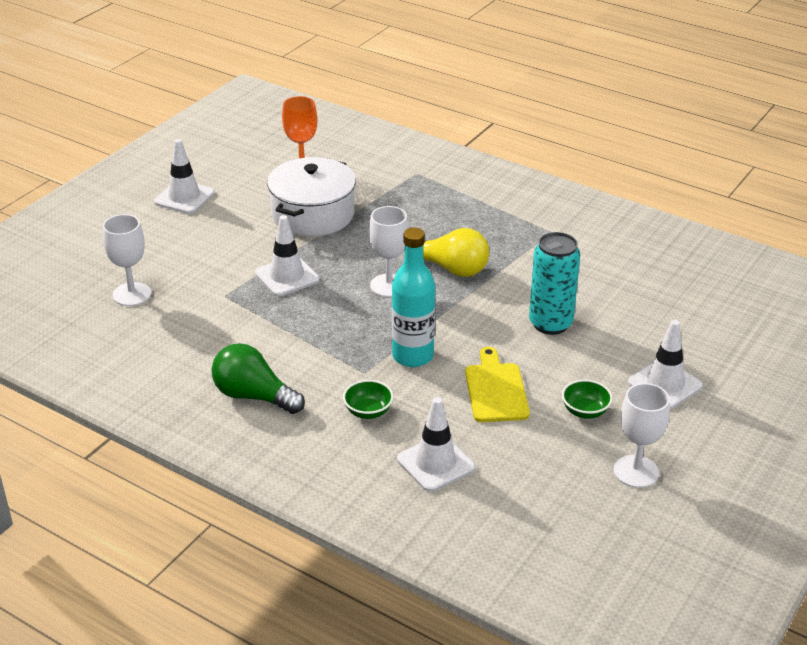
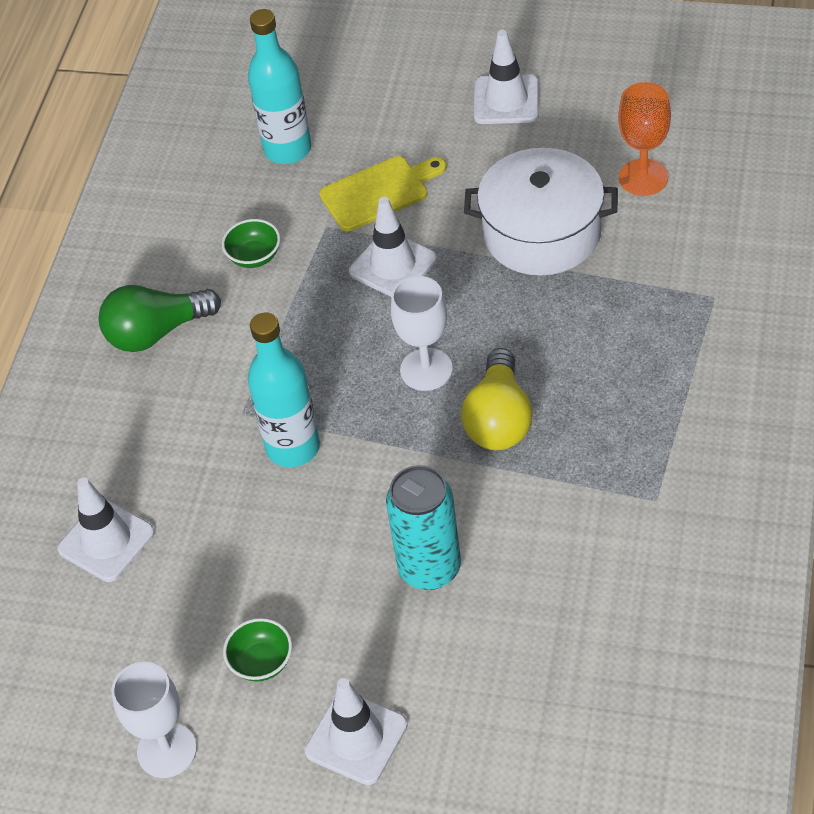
camera: 75 degrees right, 15 degrees up
white goblet [103,214,152,306] -> turquoise bottle [248,9,312,164]
green light bulb [212,343,305,414] -> green light bulb turned 120 degrees counterclockwise [98,285,221,352]
green bowl [343,380,394,419] -> green bowl moved to [222,219,280,268]
yellow cutting board [465,347,530,422] -> yellow cutting board moved to [319,156,446,231]

